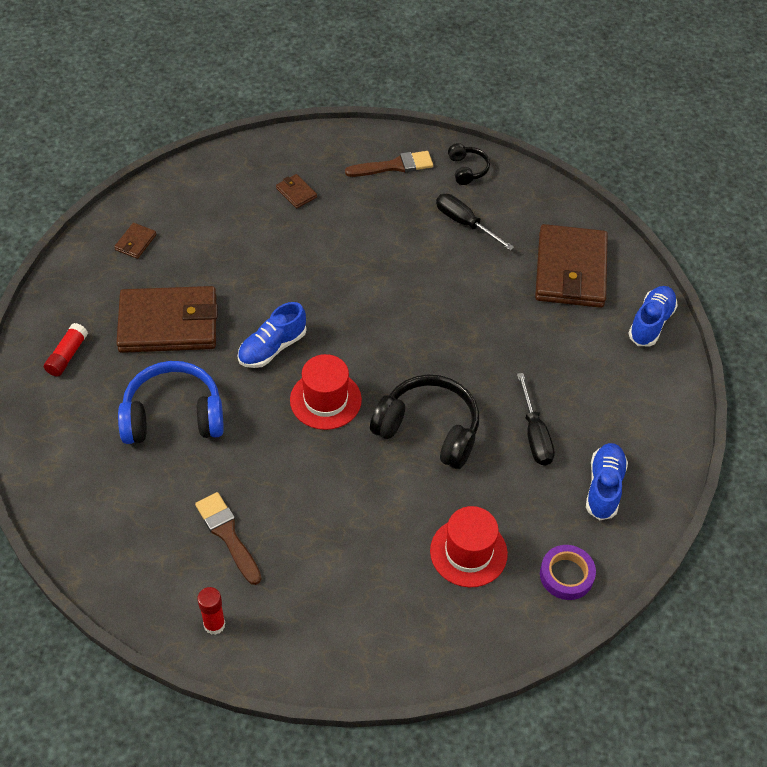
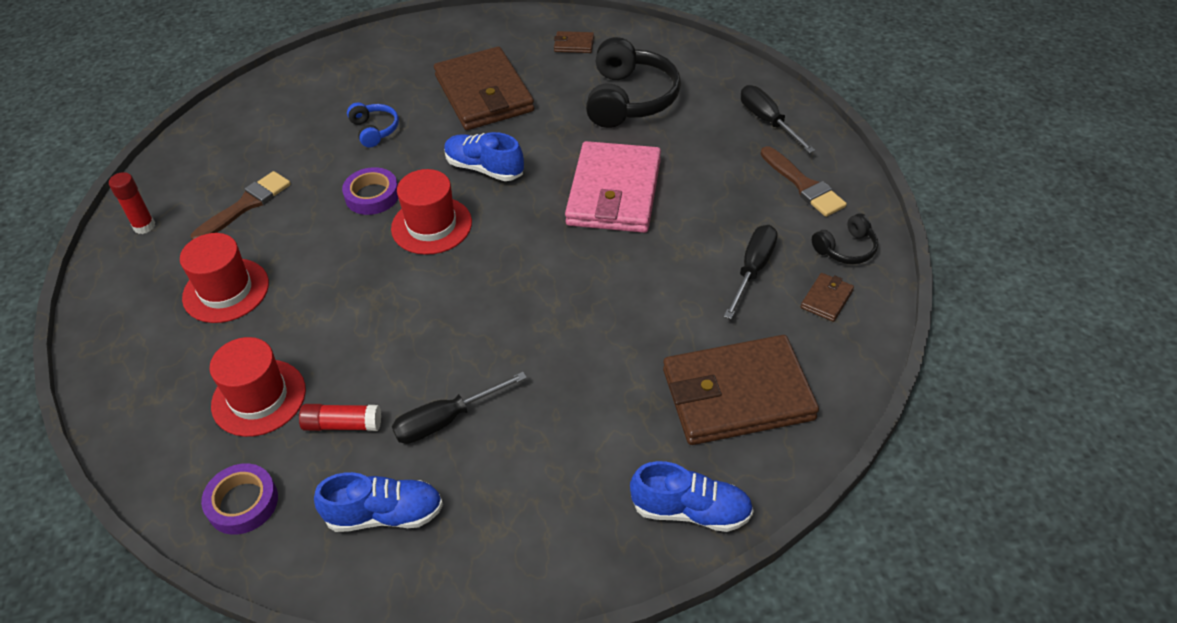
camera: 75 degrees right, 5 degrees down
red glue stick [44,323,88,377] -> red glue stick moved to [299,404,381,431]
blue headphones [118,361,224,444] -> blue headphones [347,103,399,148], size x0.51
brown wallet [276,174,317,208] -> brown wallet moved to [801,273,854,322]
black headphones [370,375,479,469] -> black headphones moved to [586,37,681,128]
none -> red hat [180,233,269,323]
none -> purple tape [342,167,398,215]
none -> pink wallet [565,141,661,233]
none -> black screwdriver [741,85,815,153]

